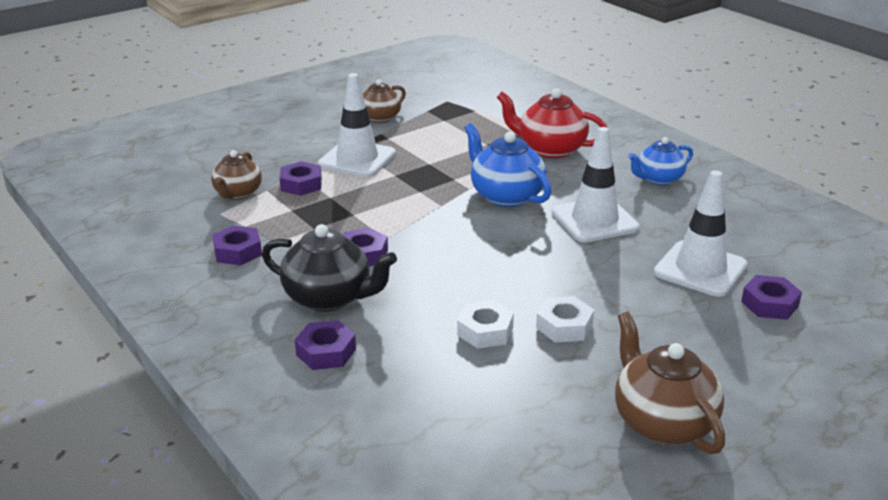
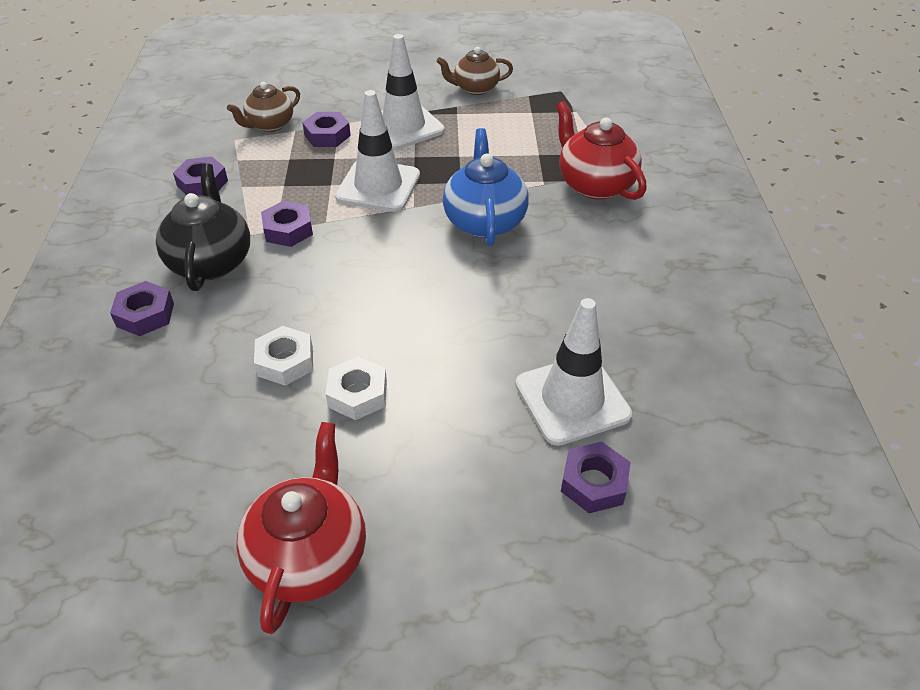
camera: 35 degrees right, 15 degrees up
black teapot [262,224,397,312] -> black teapot turned 150 degrees counterclockwise [156,164,250,291]
white traffic cone [552,127,639,242] -> white traffic cone moved to [335,90,420,212]
brown teapot [615,312,725,454] -> red teapot [236,422,366,634]
blue teapot [628,137,693,185] -> none

